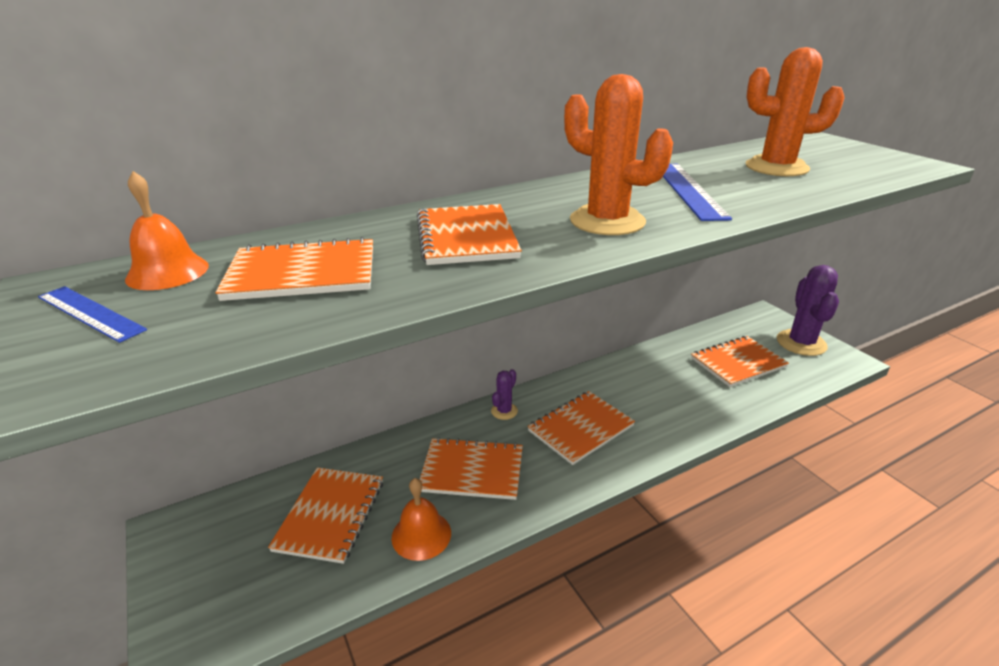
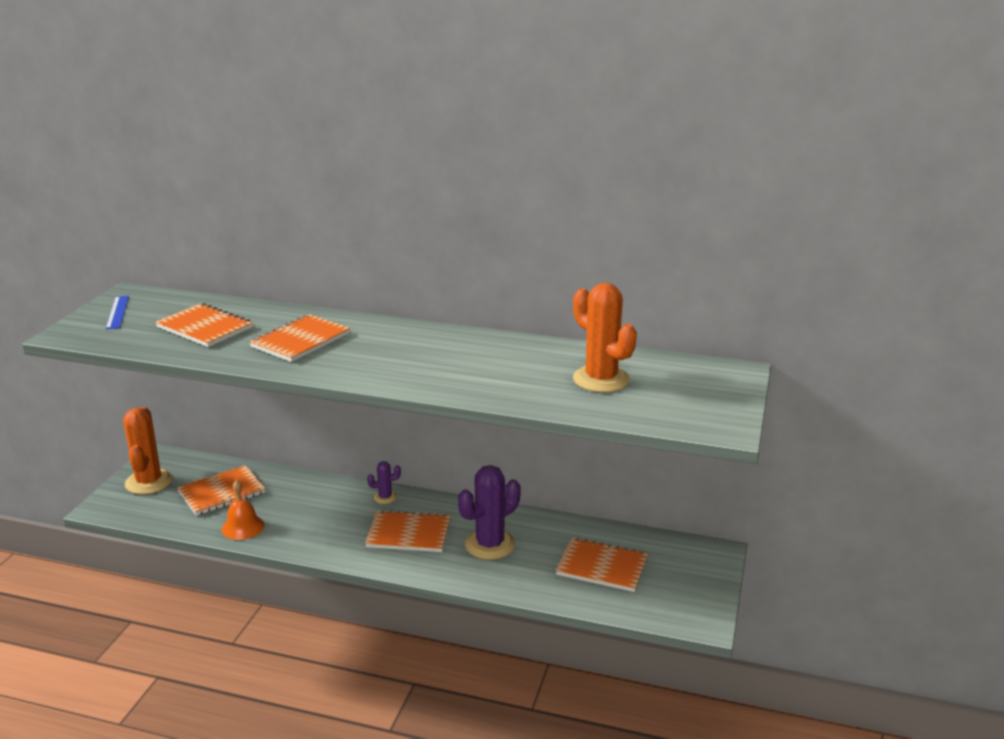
camera: 45 degrees right, 5 degrees down
orange bell [125,171,209,290] -> none
orange notebook [419,437,523,500] -> none
orange cactus [564,74,673,235] -> orange cactus moved to [123,407,173,494]
blue ruler [663,164,732,221] -> none
purple cactus [777,265,839,356] -> purple cactus moved to [458,465,520,560]

